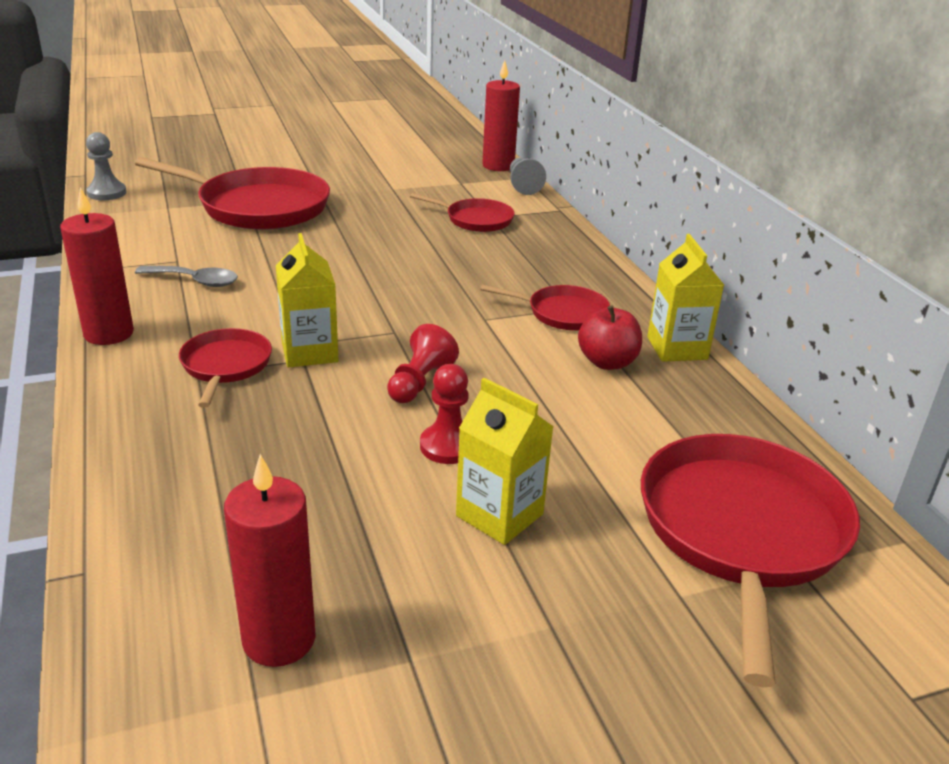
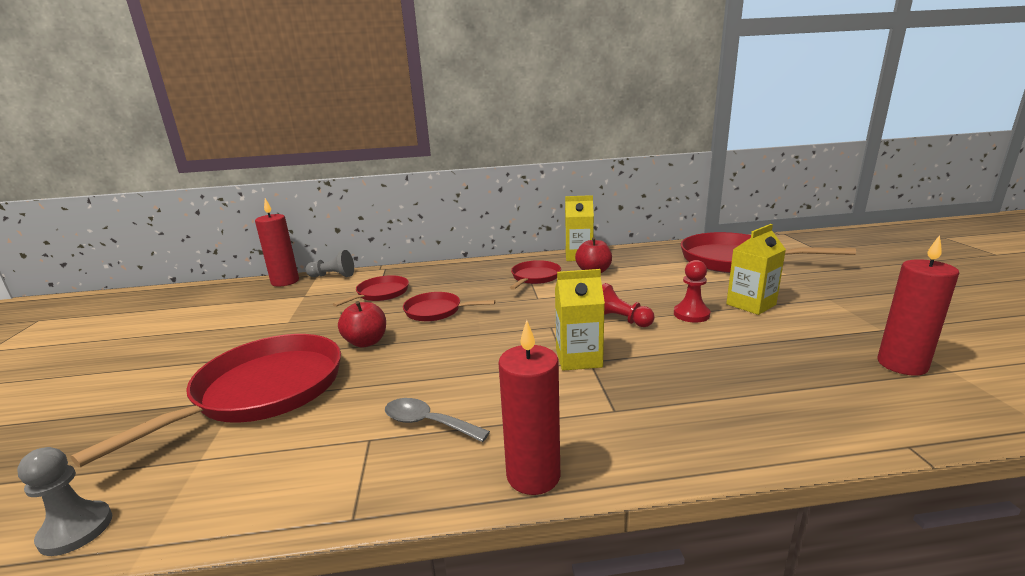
camera: 75 degrees left, 10 degrees down
grey spoon [135,266,238,287] -> grey spoon turned 90 degrees counterclockwise [385,398,490,442]
red pan [179,328,272,408] -> red pan moved to [403,292,495,321]
none -> red apple [338,301,386,348]

